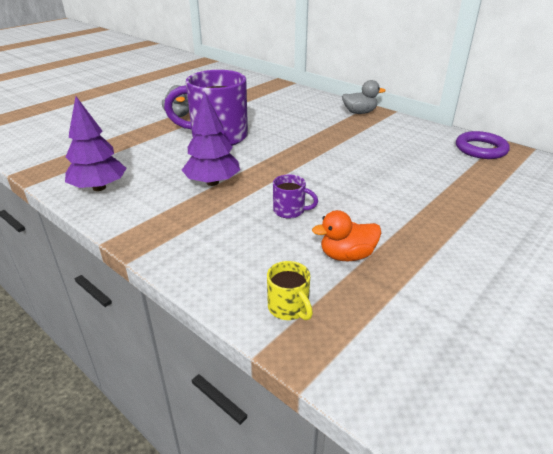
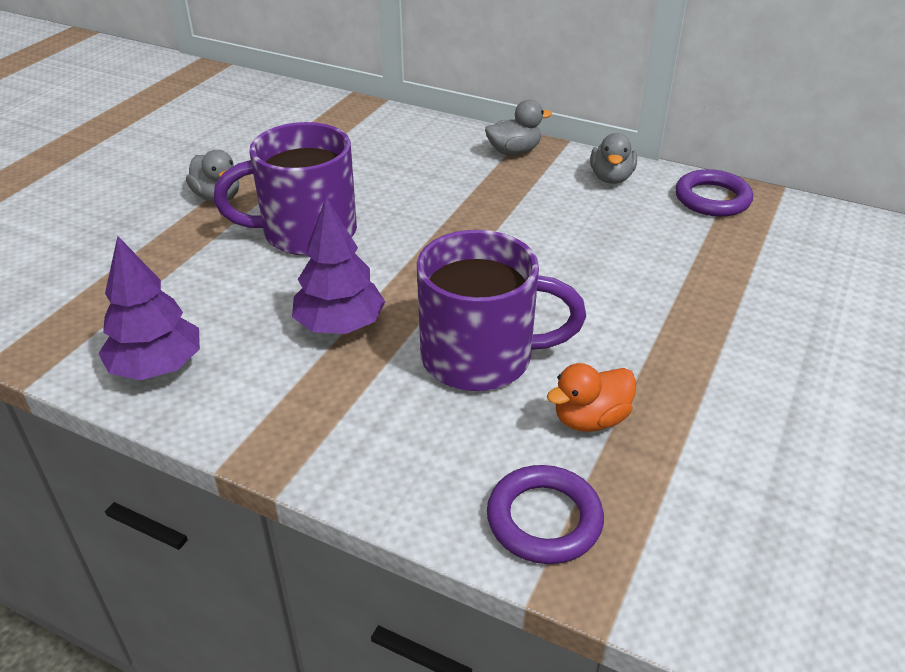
camera: 15 degrees left, 5 degrees up
yellow mug [267,261,313,320] -> purple ring [487,465,604,564]
purple mug [273,175,318,219] -> purple mug [417,230,586,391], size x2.32
none -> grey duck [590,133,637,184]

